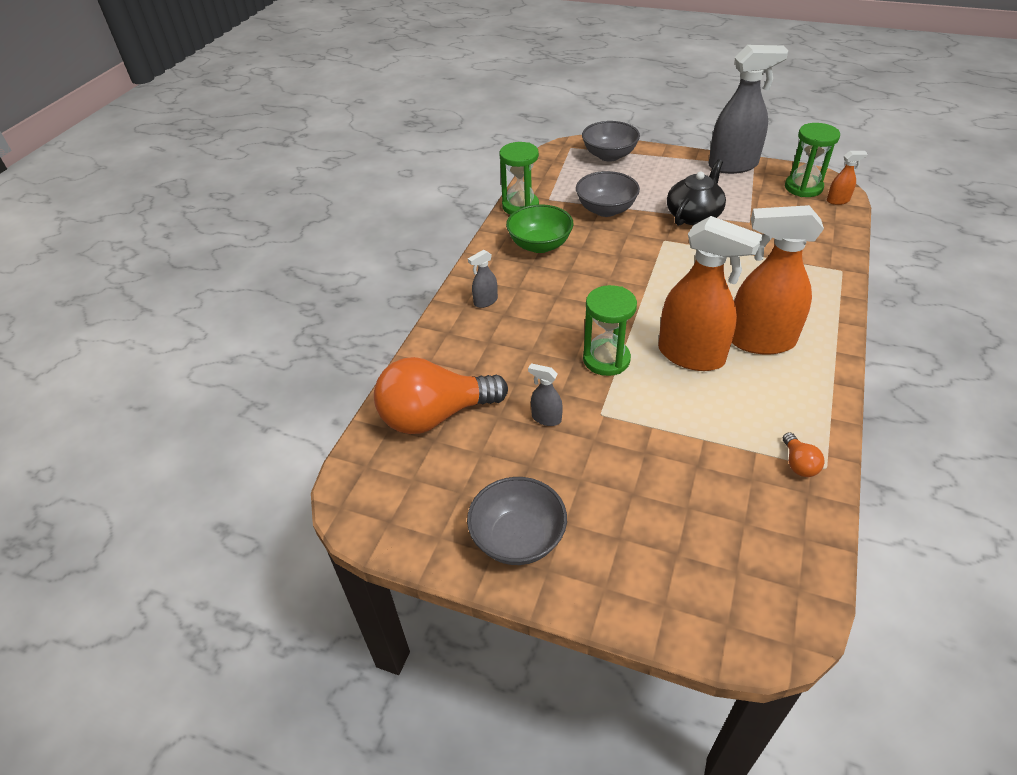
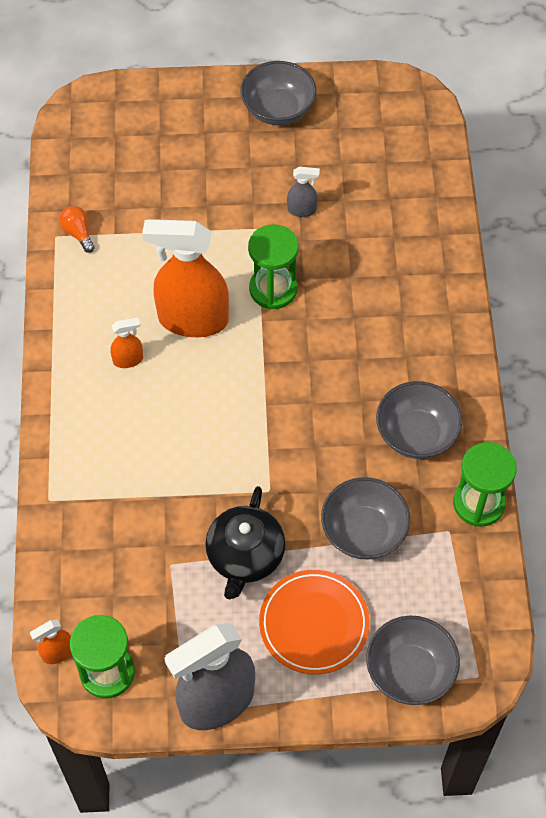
camera: 155 degrees right, 15 degrees up
orange light bulb [374,357,508,434] -> none
grey spray bottle [468,250,498,308] -> none
green bowl [506,204,574,253] -> grey bowl [376,381,462,459]
orange spray bottle [732,205,824,354] -> orange spray bottle [110,318,143,368], size x0.43
none -> orange plate [259,570,370,675]

